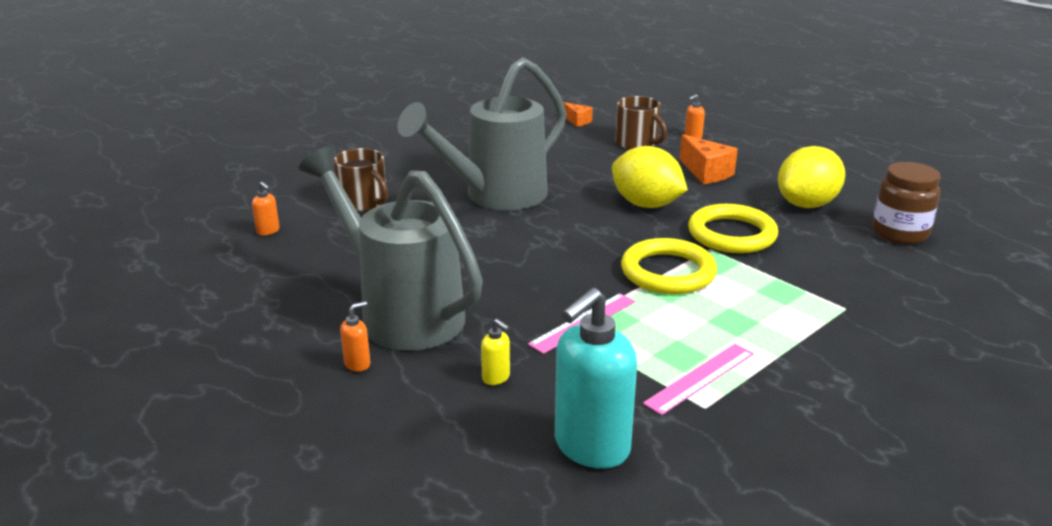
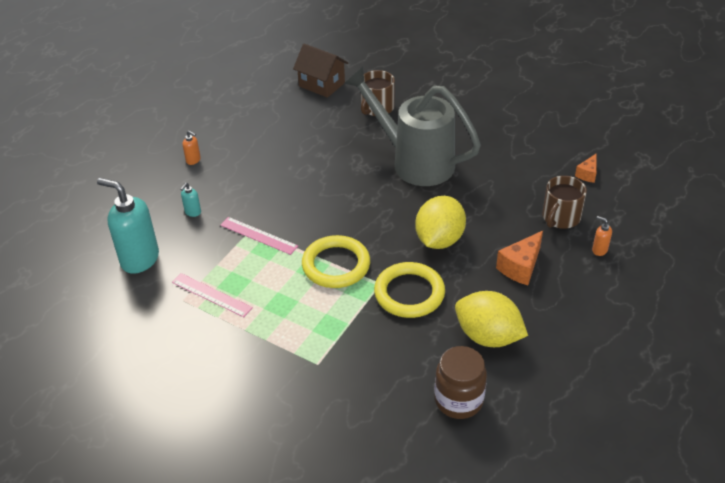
camera: 75 degrees right, 15 degrees up
orange soap dispenser [252,182,280,235] -> brown house [293,44,348,98]
grey watering can [299,146,483,351] -> none
yellow soap dispenser [481,319,510,385] -> turquoise soap dispenser [180,183,201,217]

